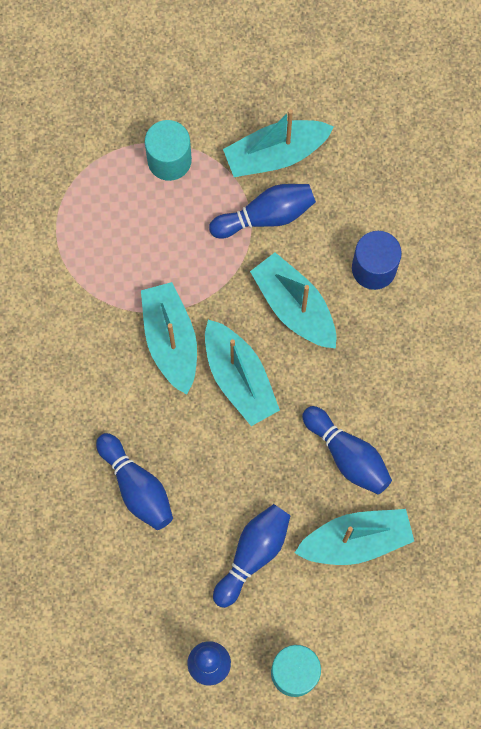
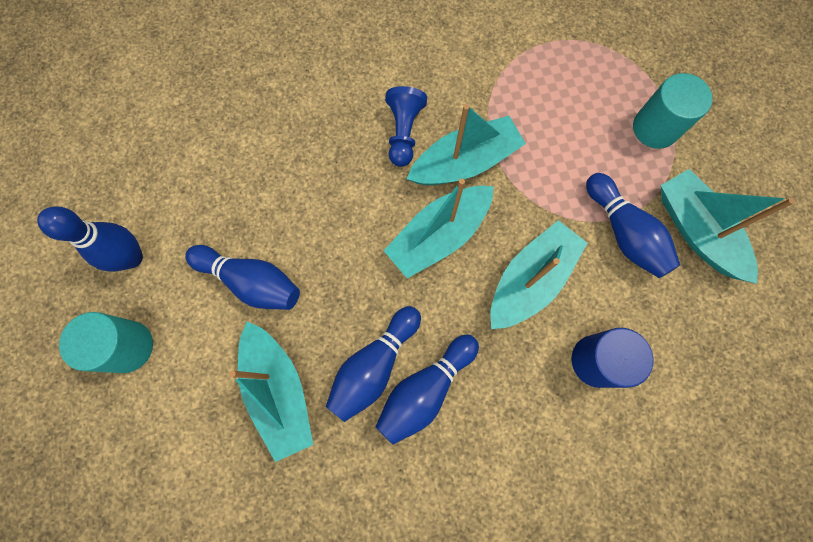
camera: 80 degrees right, 0 degrees up
blue bowling pin [96,433,173,530] -> blue bowling pin moved to [376,334,479,445]
none -> blue pawn [385,86,427,167]

